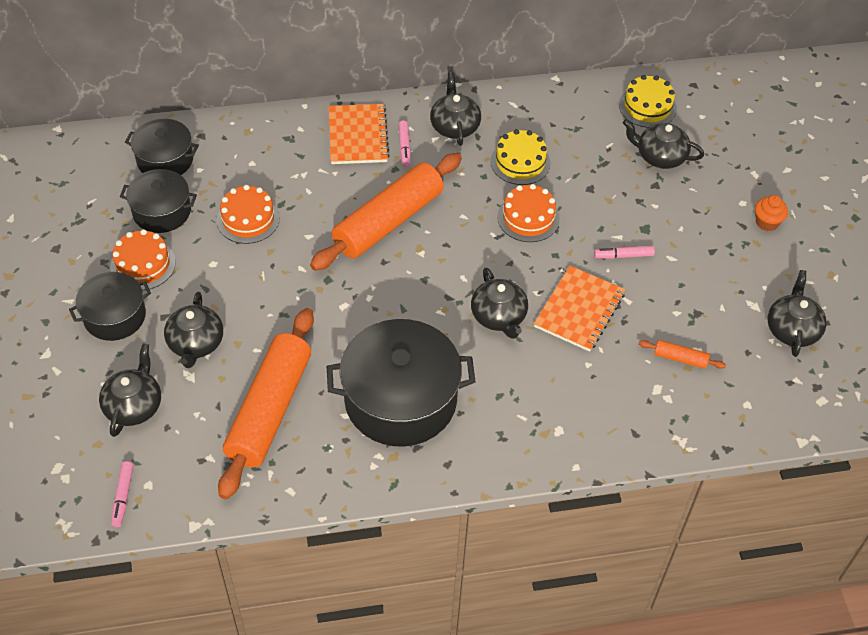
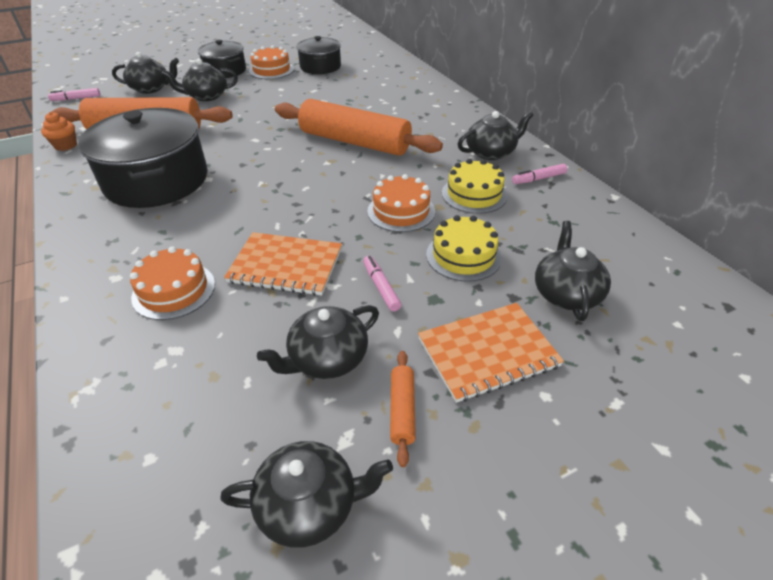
camera: 75 degrees right, 10 degrees down
black pot [125,119,199,175] -> none
orange cake [217,185,280,244] -> orange cake moved to [130,247,215,320]
orange notebook [329,104,390,164] -> orange notebook moved to [418,303,564,403]
pink marker [398,121,411,167] -> pink marker moved to [512,164,567,184]
black teapot [471,268,528,339] -> black teapot moved to [257,305,379,379]
yellow cake [619,75,677,128] -> yellow cake moved to [426,215,502,282]
orange rolling pin [639,340,726,369] -> orange rolling pin moved to [390,351,416,467]
orange cupcake [755,195,788,231] -> orange cupcake moved to [41,112,77,151]

